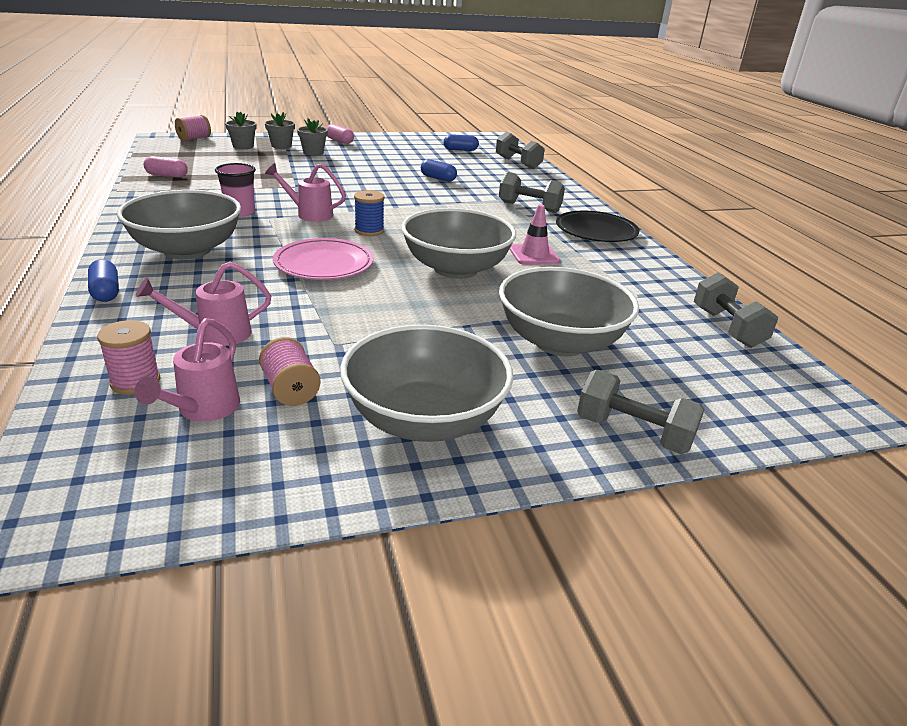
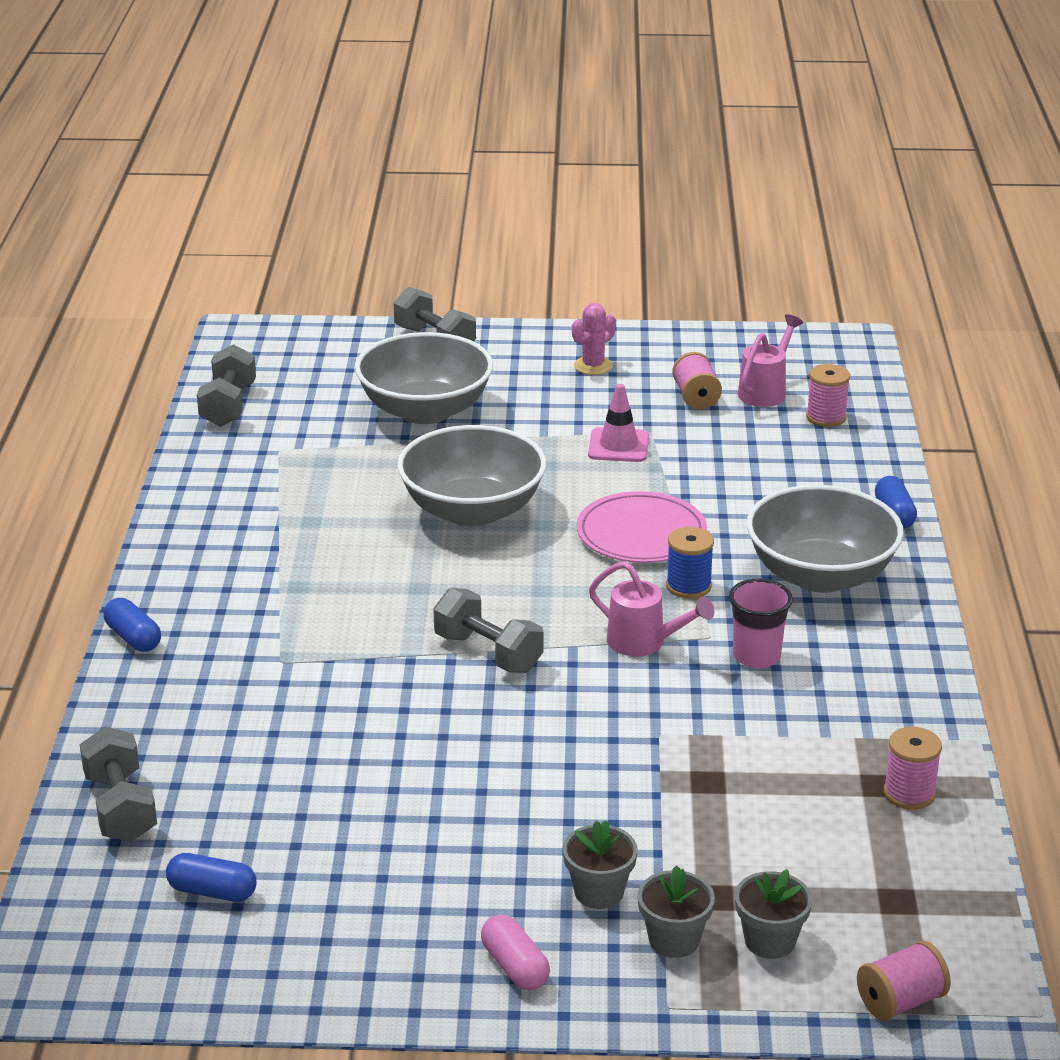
camera: 160 degrees left, 0 degrees up
pink watering can [136,262,271,346] -> none
pink capsule [144,156,188,178] -> pink spool [884,727,942,810]
grey bowl [340,325,513,442] -> pink cactus [572,303,616,375]
blue spool [354,190,385,236] -> blue spool moved to [666,527,714,599]
blue capsule [421,159,457,182] -> blue capsule moved to [103,598,161,652]
grey dumbbell [499,172,565,213] -> grey dumbbell moved to [433,588,544,673]
pink traffic cone [509,204,561,265] -> pink traffic cone moved to [588,384,649,462]
black plate [556,211,640,242] -> none

